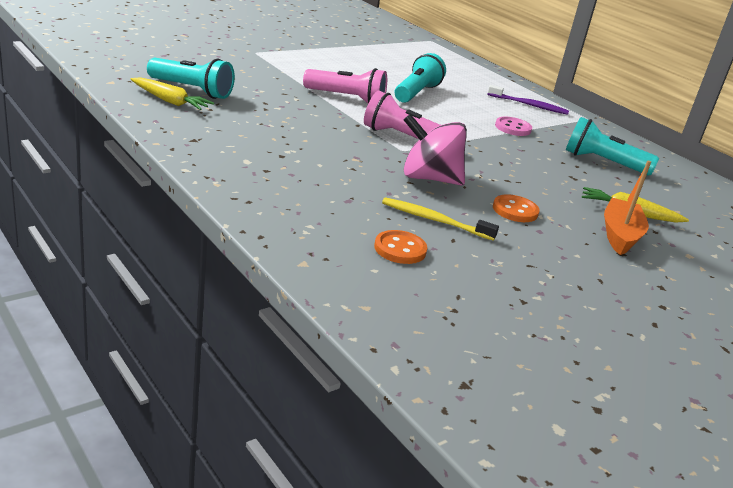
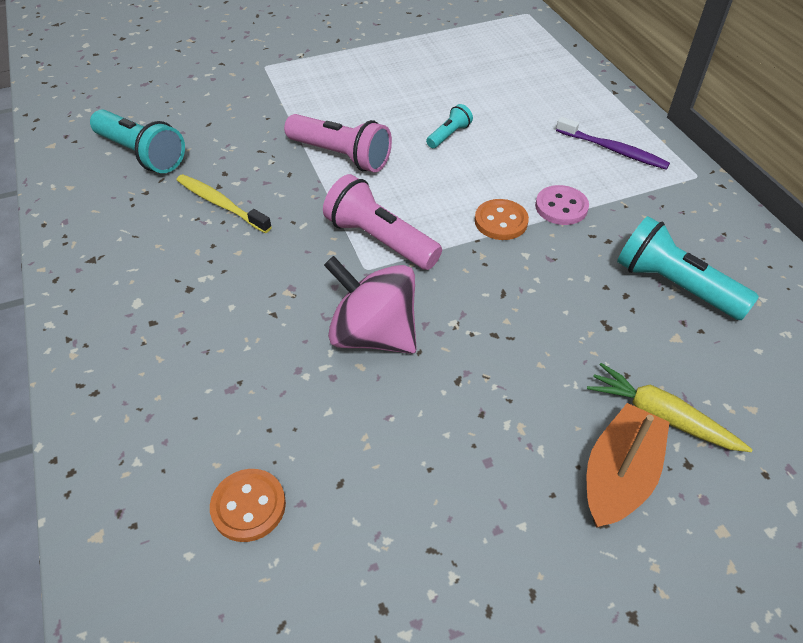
camera: 20 degrees right, 20 degrees up
yellow carrot [130,77,214,110] -> none
yellow toothbrush [382,197,499,241] -> yellow toothbrush moved to [177,174,272,233]
turquoise flashlight [395,53,446,103] -> turquoise flashlight [426,104,473,148], size x0.52
orange button [493,194,540,222] -> orange button moved to [475,199,529,240]

